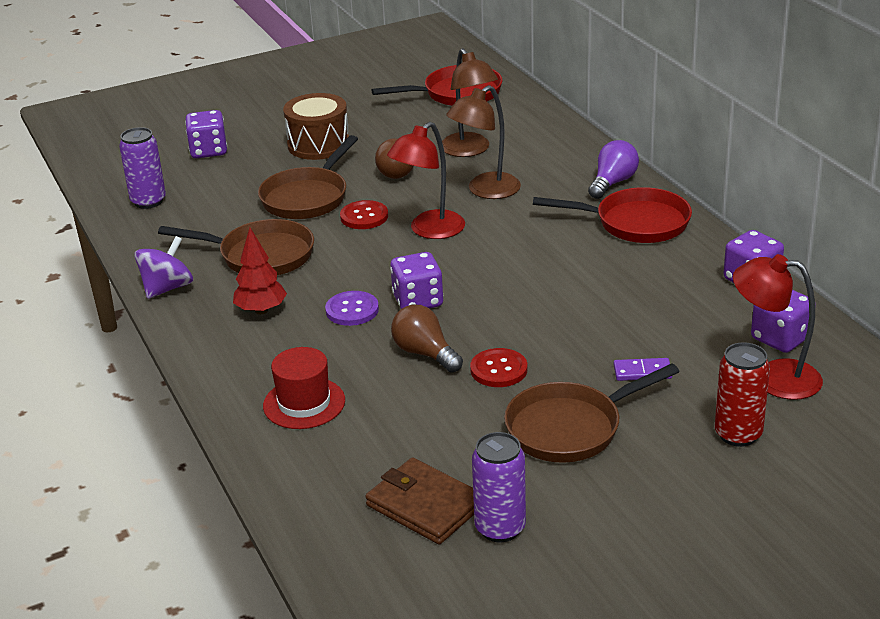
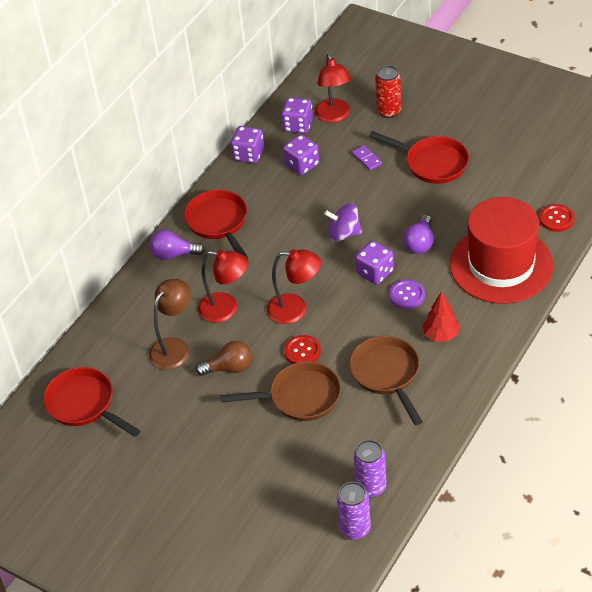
camera: 120 degrees left, 15 degrees up
purple spinning top [134,236,193,299] -> purple spinning top moved to [324,203,362,242]
purple dice [185,110,227,158] -> purple dice moved to [283,134,319,175]
red hat [263,347,345,429] -> red hat [450,197,553,304], size x2.06
brown drum [283,93,349,160] -> none
brown wallet [365,458,474,544] -> none
brown light bulb [391,305,463,372] -> purple light bulb [403,214,434,254]
brown lamp [446,85,521,199] -> red lamp [198,250,248,323]
red button [470,348,527,387] -> red button moved to [539,204,575,232]
purple can [472,432,526,542] -> purple can moved to [337,482,371,540]
brown pan [504,364,680,463] -> red pan [369,131,469,184]

